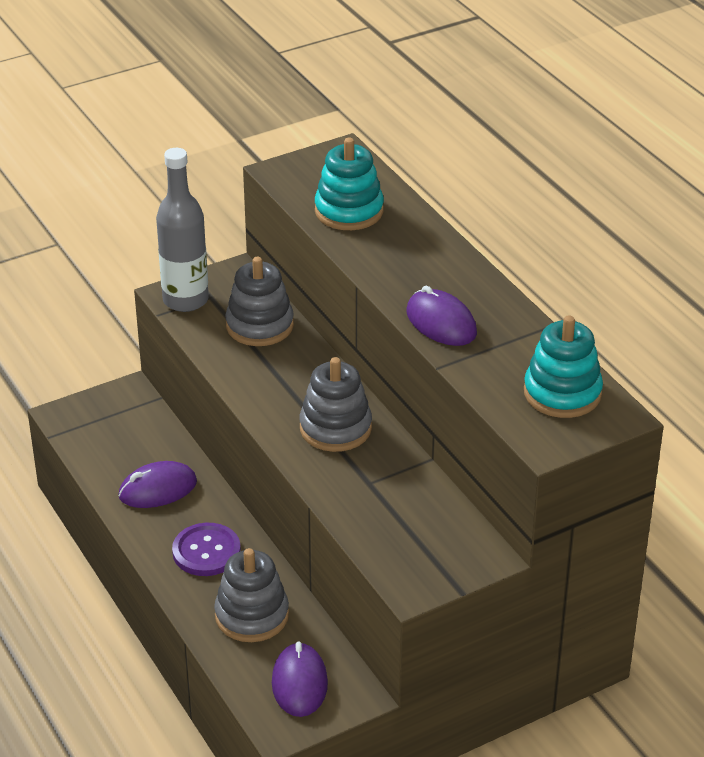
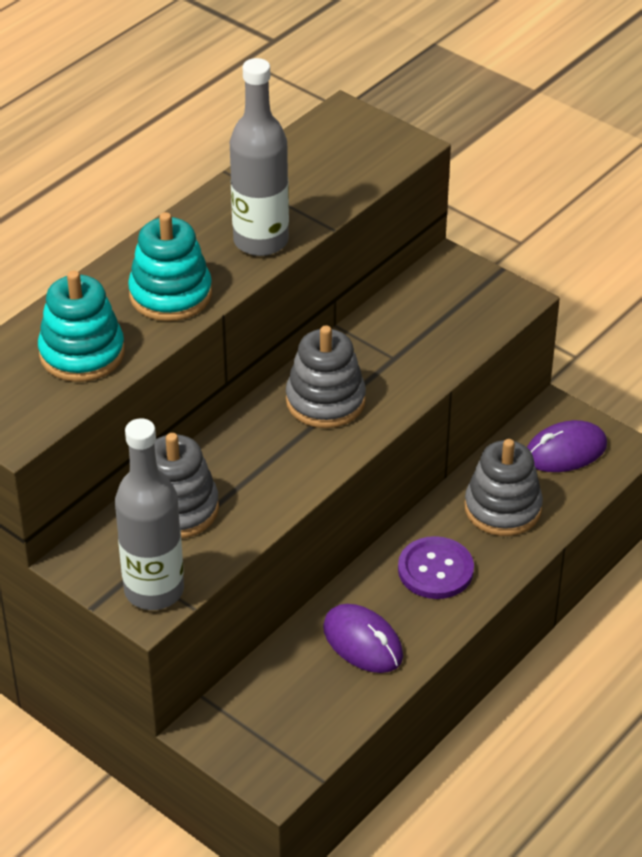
camera: 110 degrees left, 5 degrees up
purple mouse [407,285,477,346] -> grey bottle [230,58,289,256]
turquoise stacking toy [524,315,603,418] -> turquoise stacking toy moved to [128,212,212,321]

